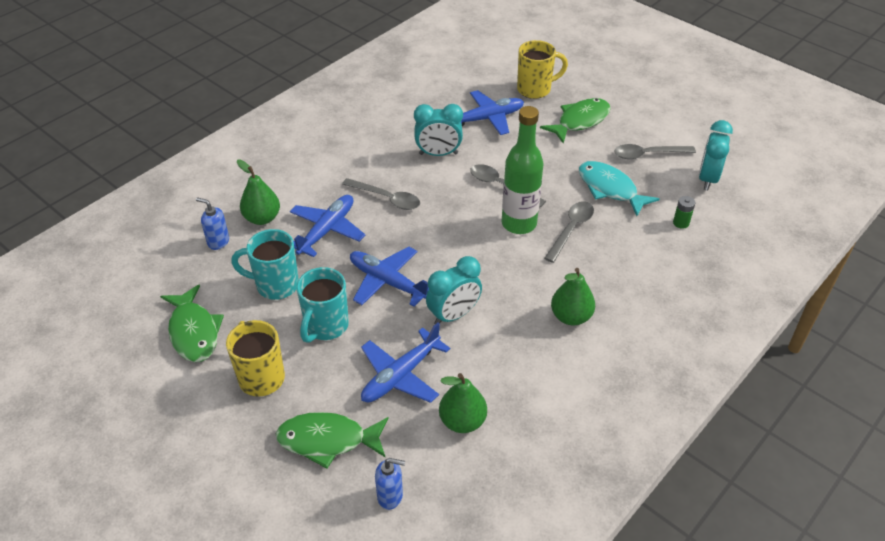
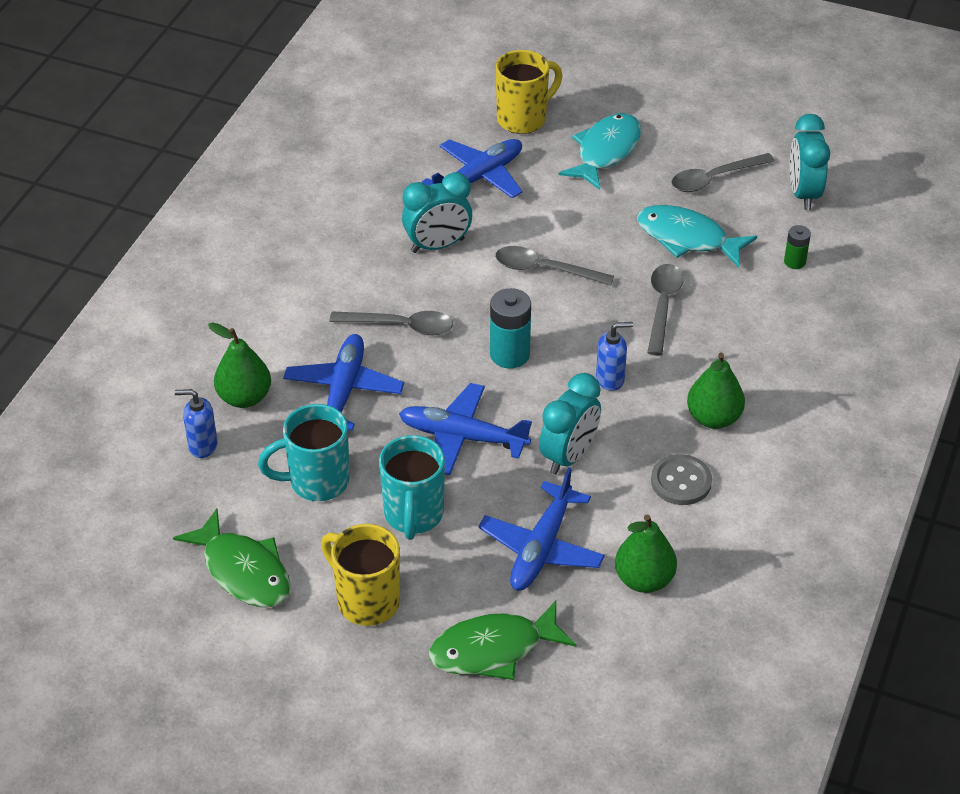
camera: 20 degrees left, 0 degrees up
blue soap dispenser [375,458,405,510] -> blue soap dispenser moved to [596,322,633,391]
green bottle [502,106,544,234] -> none
green fish [540,98,611,143] -> turquoise fish [558,113,641,190]
none -> turquoise battery [490,288,531,368]
none -> grey button [651,454,712,505]

